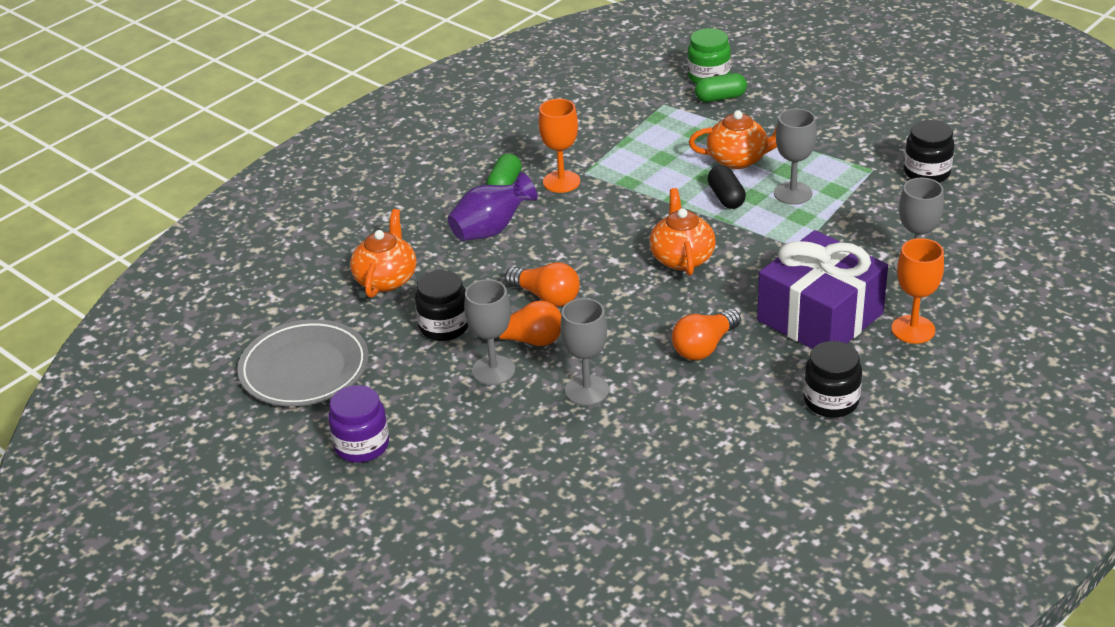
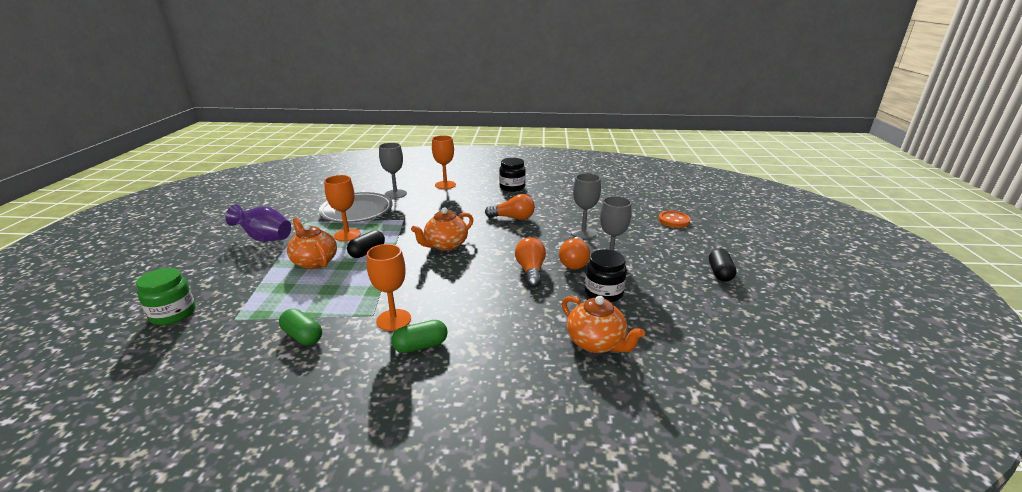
camera: 130 degrees left, 10 degrees down
grey plate [237,319,369,406] -> grey plate moved to [319,192,393,223]
purple jar [328,385,389,463] -> black capsule [709,249,736,282]
orange teapot [350,209,416,298] -> orange teapot turned 105 degrees counterclockwise [562,296,645,353]
purple vase [448,172,538,241] -> purple vase moved to [225,205,291,242]
orange light bulb [477,300,561,346] -> orange light bulb turned 135 degrees counterclockwise [559,237,590,269]
green capsule [695,73,747,102] -> green capsule moved to [279,309,322,346]
purple gift [757,230,888,349] -> none
grey goblet [774,108,817,205] -> orange goblet [324,175,361,241]
black jar [904,120,954,183] -> none
none -> orange button [658,211,690,228]

